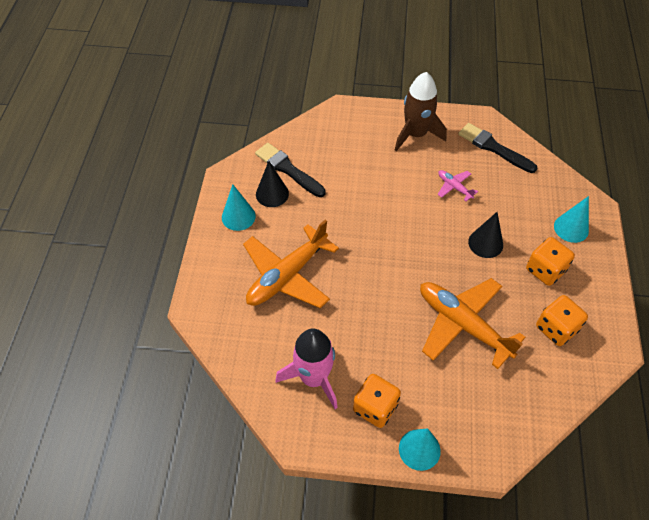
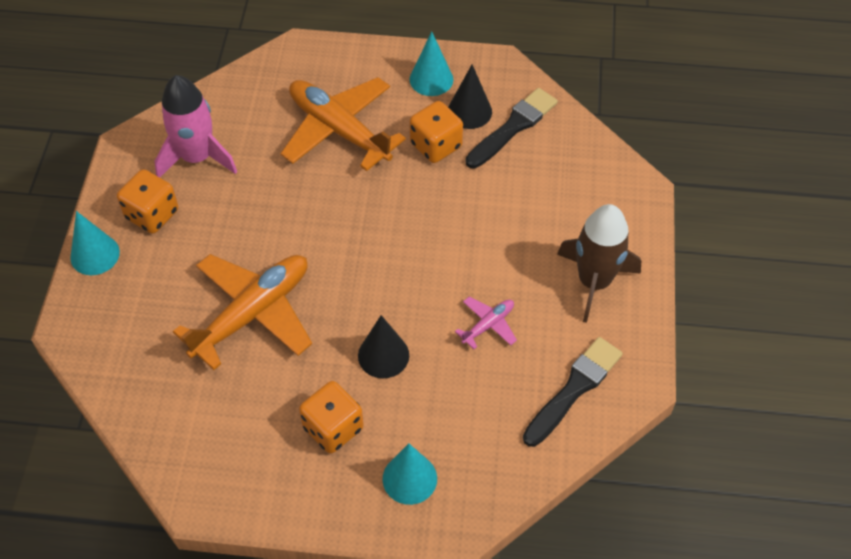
camera: 90 degrees right, 0 degrees up
orange dice [536,295,588,346] -> orange dice moved to [410,101,463,163]

